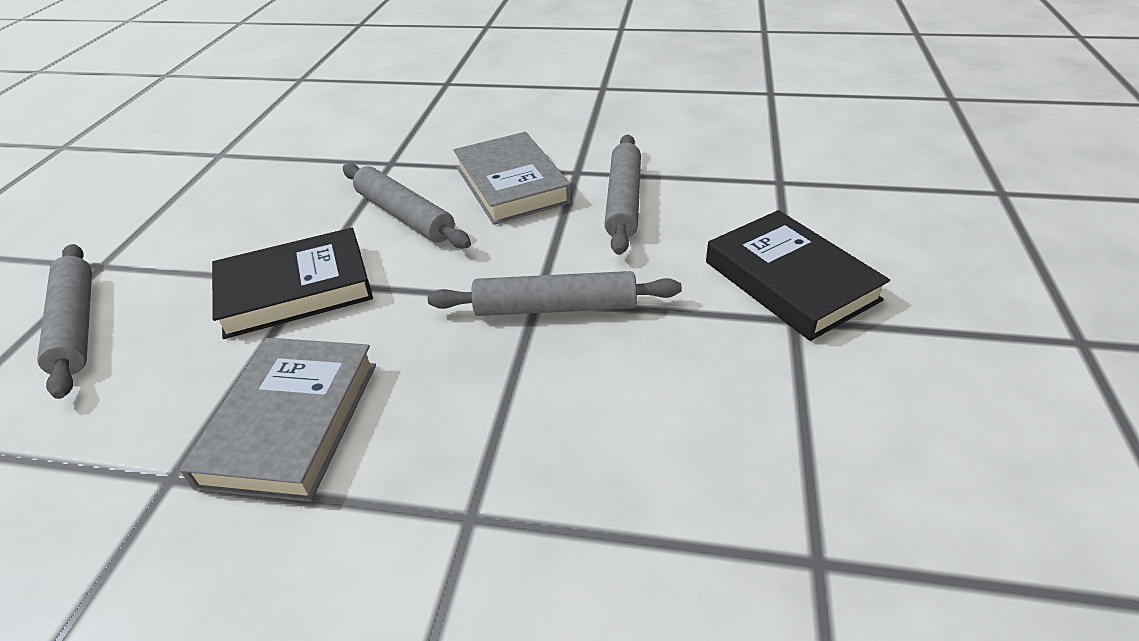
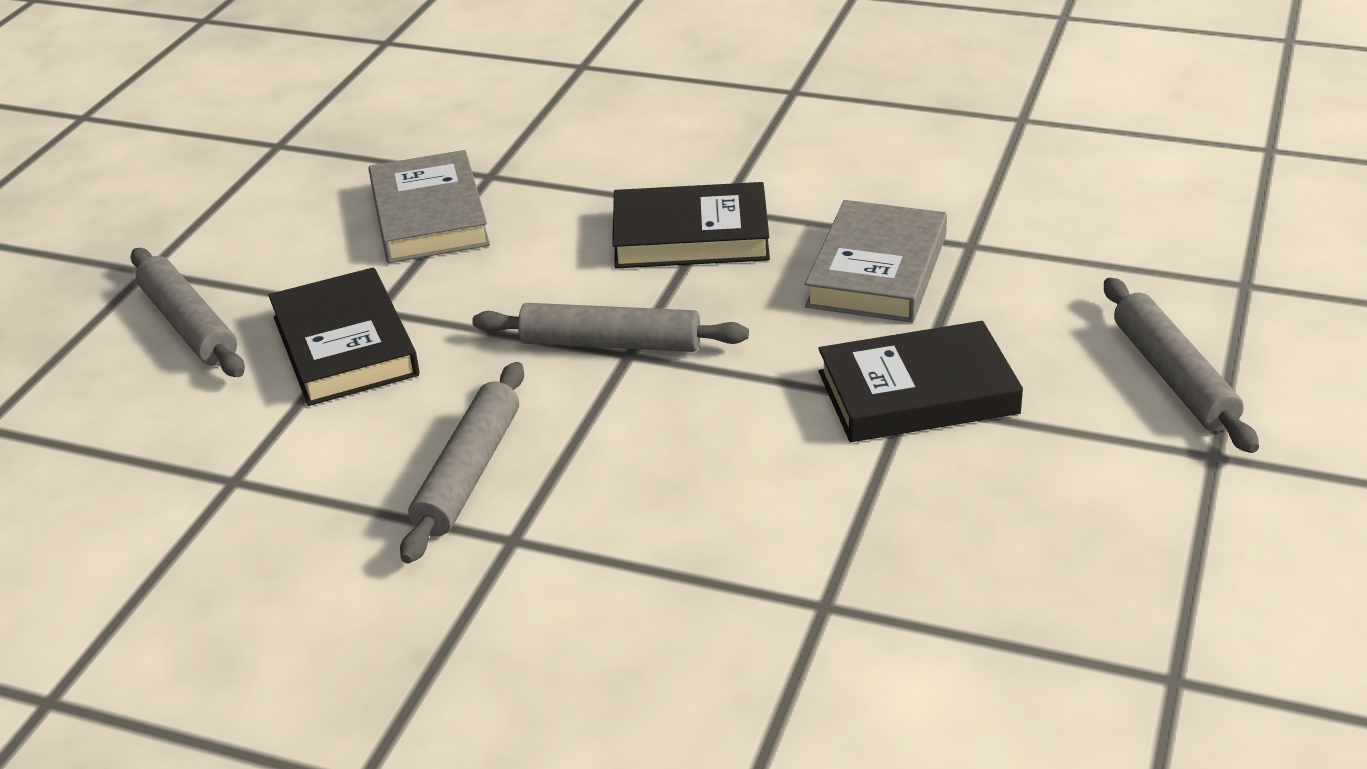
camera: 170 degrees left, 5 degrees down
grey rolling pin [343,163,471,249] -> grey rolling pin moved to [130,248,245,377]
grey book [453,132,572,225] -> grey book moved to [368,150,490,263]
none -> black book [612,182,770,269]

